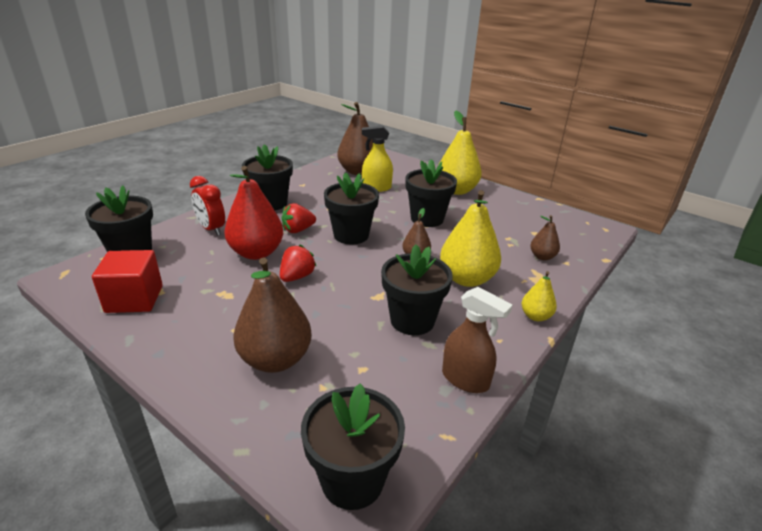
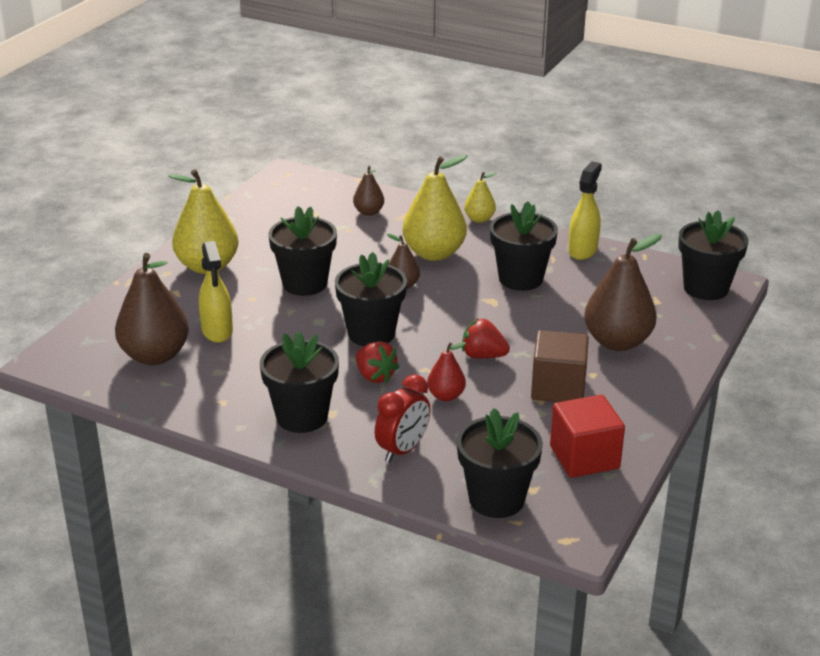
camera: 100 degrees left, 0 degrees up
red pear [224,166,283,260] -> red pear [427,342,466,401], size x0.51
brown spray bottle [442,287,513,393] -> yellow spray bottle [568,161,602,260]
none -> brown cube [531,330,589,402]

